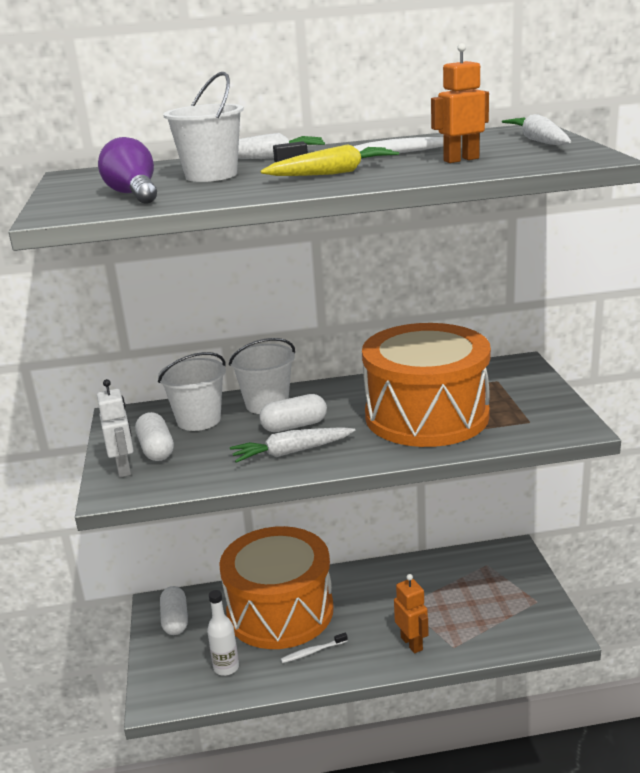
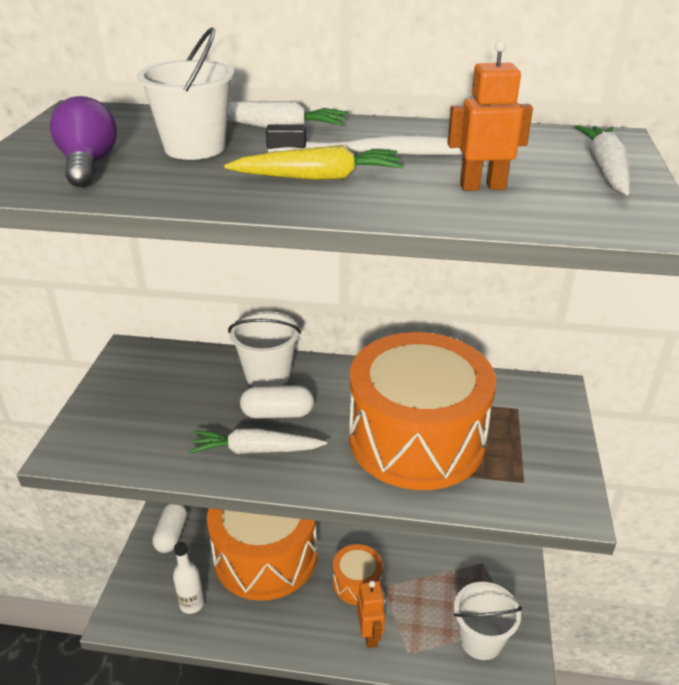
camera: 15 degrees right, 10 degrees up
white robot [97,379,134,477] -> none
white capsule [135,412,174,461] -> none
white bucket [158,352,226,431] -> white bucket moved to [454,582,522,660]
white toothbrush [281,633,348,663] -> none
none -> orange drum [333,544,383,605]

